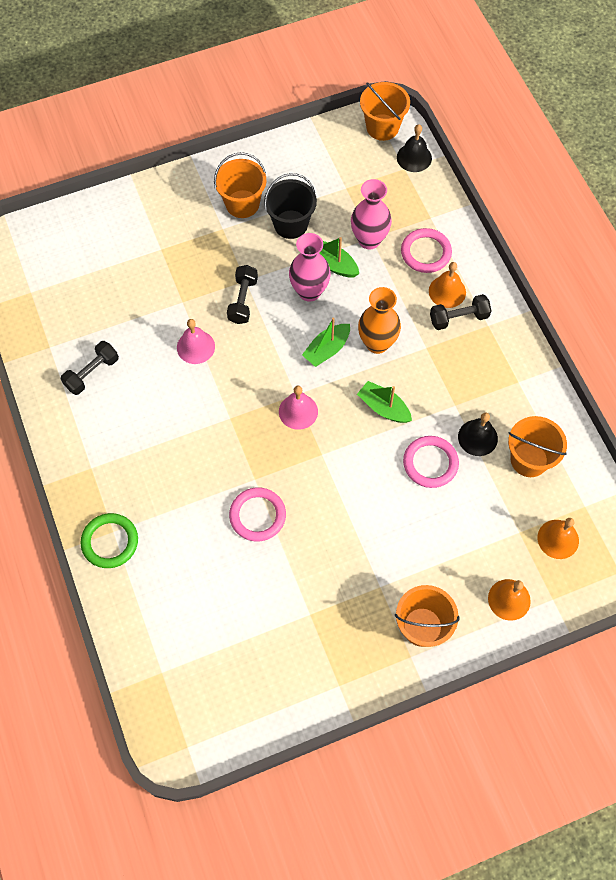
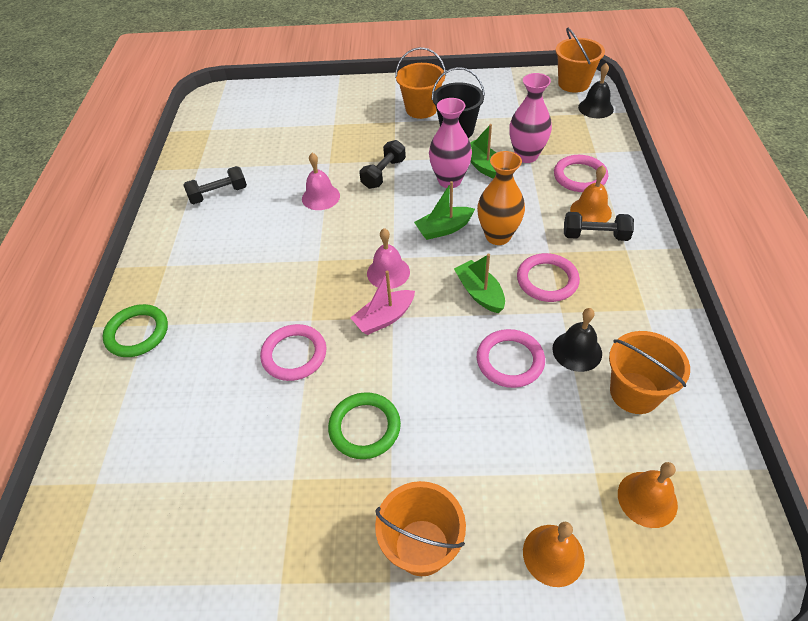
camera: 25 degrees right, 15 degrees down
none -> green ring [328,392,401,459]
none -> pink boat [350,270,415,335]
none -> pink ring [517,253,580,302]

